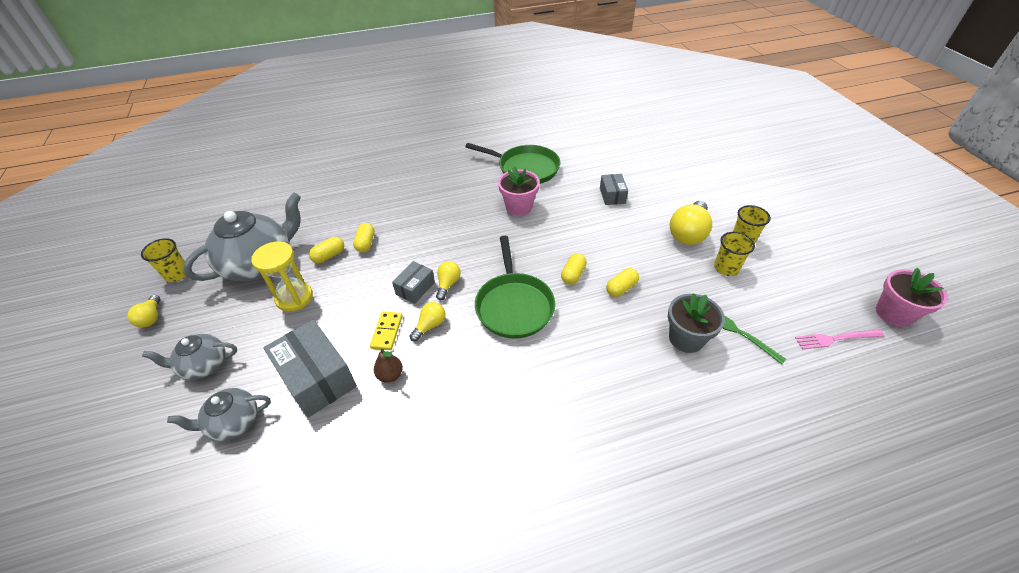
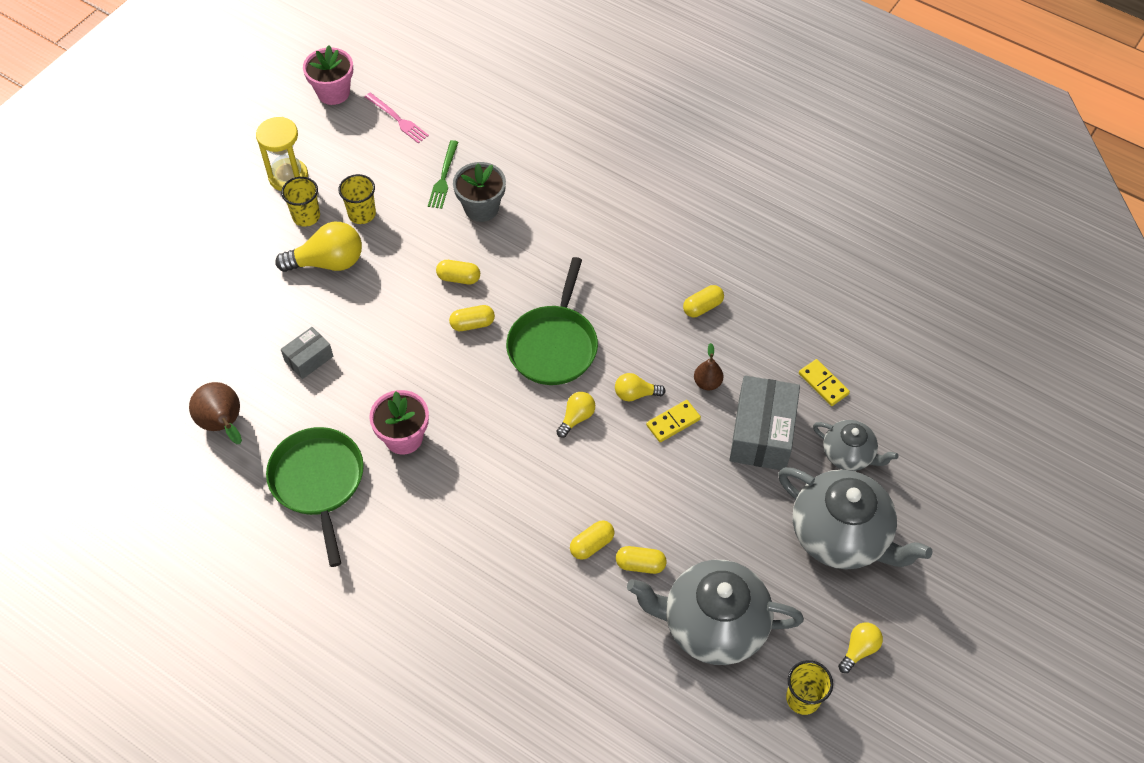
camera: 130 degrees left, 10 degrees up
grey teapot [142,334,237,380] -> grey teapot [778,467,932,570], size x1.83
yellow hourglass [251,241,313,312] -> yellow hourglass moved to [256,117,308,191]
grey box [392,261,435,304] -> none
yellow light bulb [436,261,461,300] -> yellow light bulb turned 150 degrees clockwise [556,392,595,438]
green pan [475,236,555,339] -> green pan turned 150 degrees clockwise [506,257,598,385]
none -> brown pear [189,382,242,444]
none -> yellow capsule [683,285,724,317]
none -> yellow domino [799,359,850,406]

